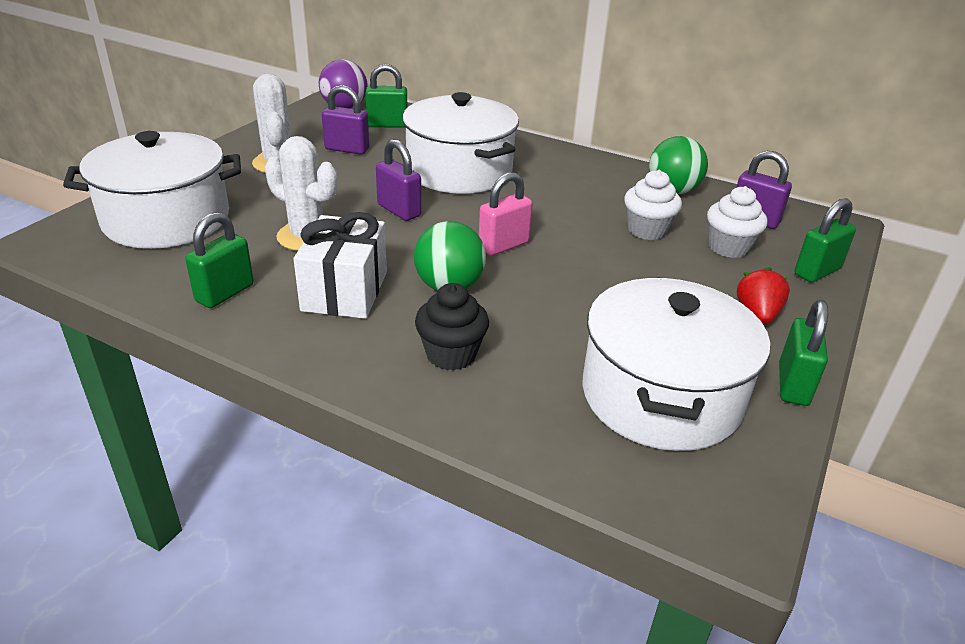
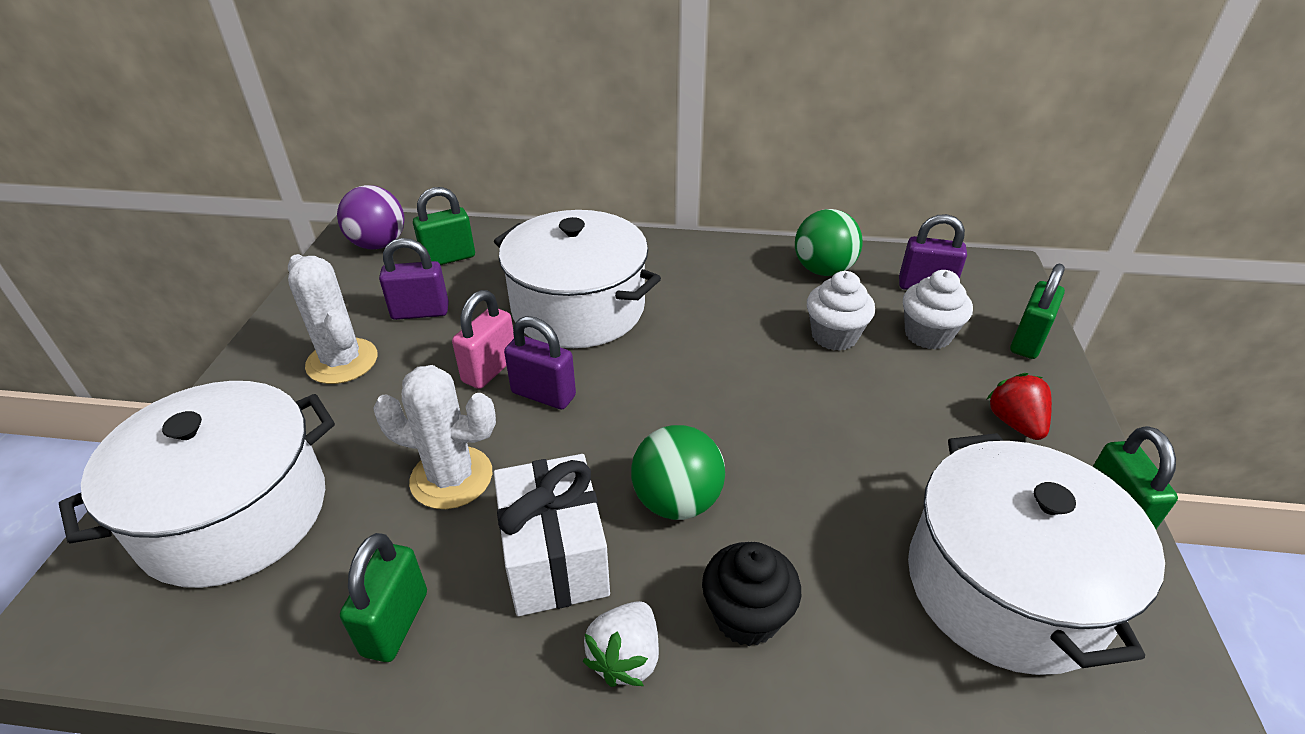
camera: 20 degrees left, 5 degrees up
pink padlock [479,172,533,256] -> pink padlock moved to [452,290,514,389]
none -> white strawberry [583,601,659,687]

